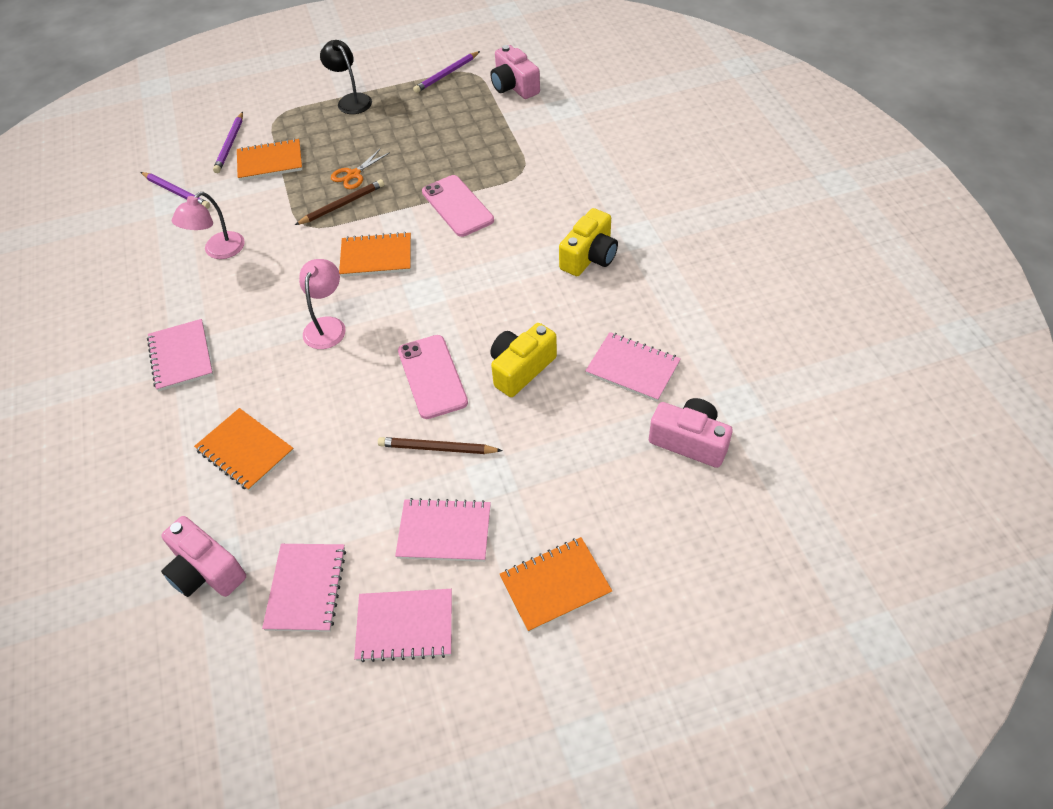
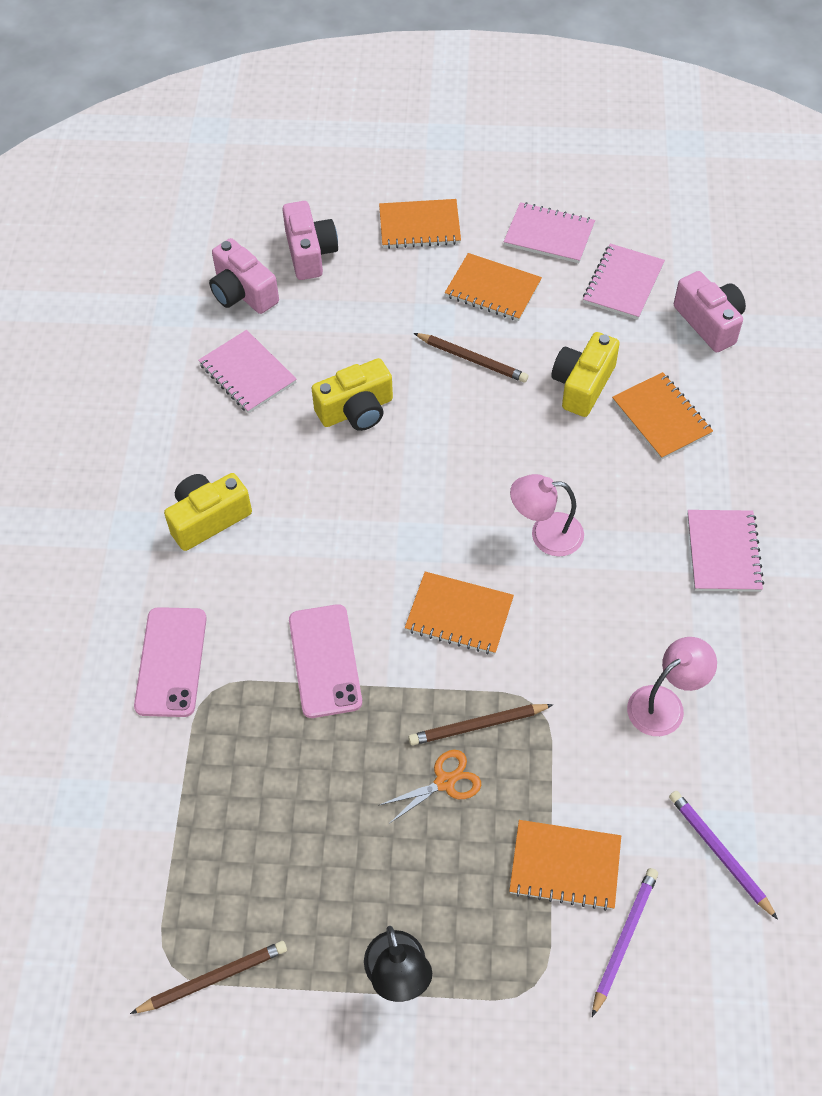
camera: 160 degrees left, 5 degrees up
pink lamp [299,259,346,349] -> pink lamp turned 60 degrees clockwise [510,474,584,557]
pink notebook [395,498,491,562] -> orange notebook [445,253,542,321]
pink phone [398,335,468,419] -> pink phone moved to [134,607,207,717]
purple pencil [413,51,480,93] -> brown pencil [130,941,287,1014]
pink camera [490,45,540,99] -> pink camera moved to [282,201,338,280]
none -> yellow camera [552,332,620,417]

